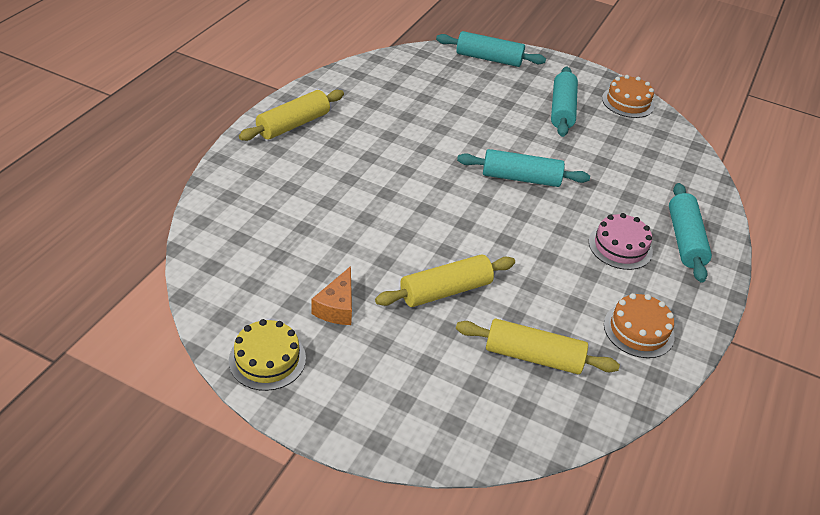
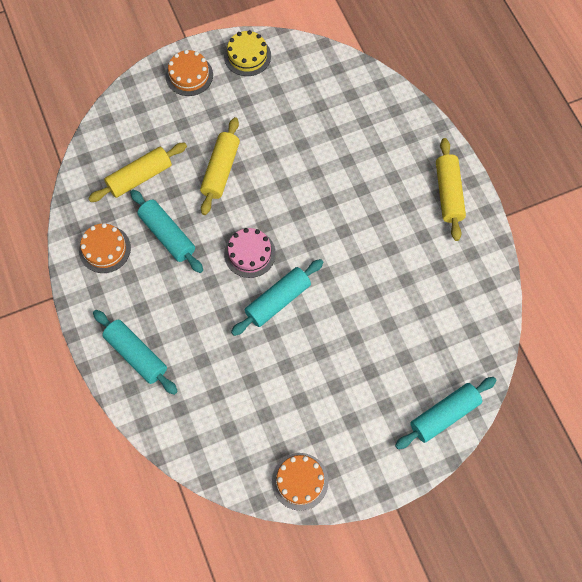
camera: 135 degrees right, 25 degrees up
orange cheese [312,266,352,325] -> none
turquoise rolling pin [551,67,578,137] -> turquoise rolling pin moved to [130,189,203,273]
pink cake [589,213,653,270] -> pink cake moved to [224,228,276,278]
none -> orange cake [165,50,213,96]

